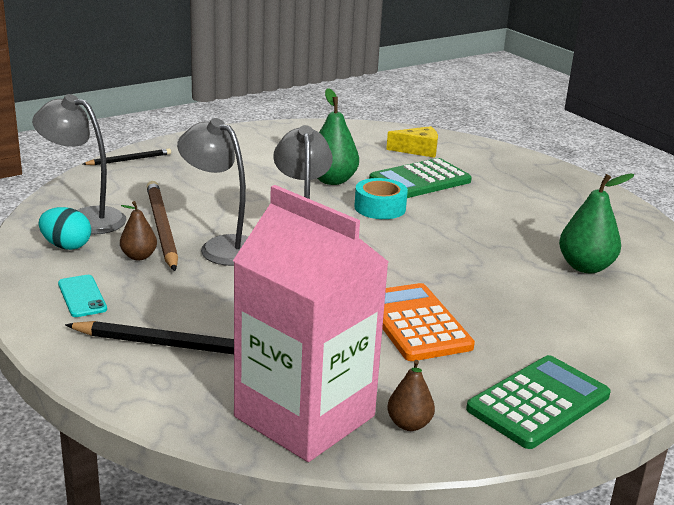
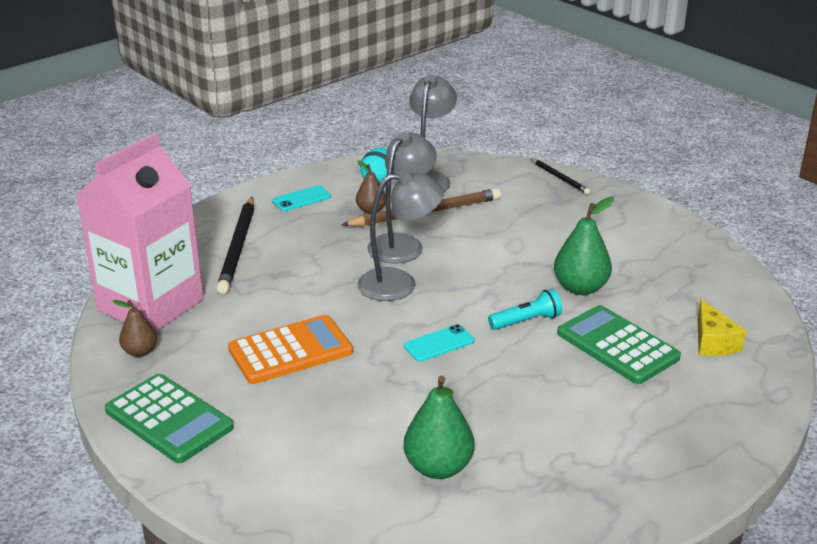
camera: 85 degrees right, 5 degrees up
turquoise tape [354,178,408,219] -> turquoise flashlight [488,289,562,330]
none -> turquoise phone [404,324,474,362]

